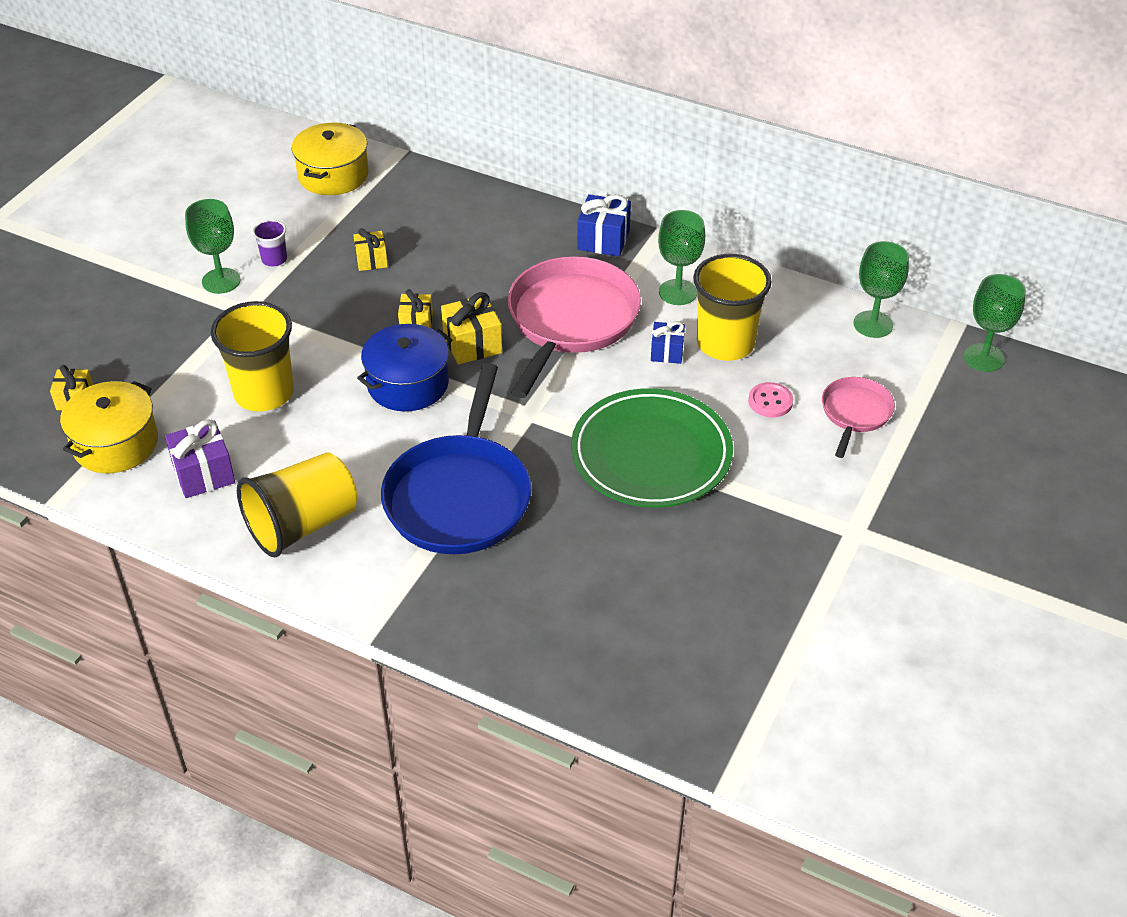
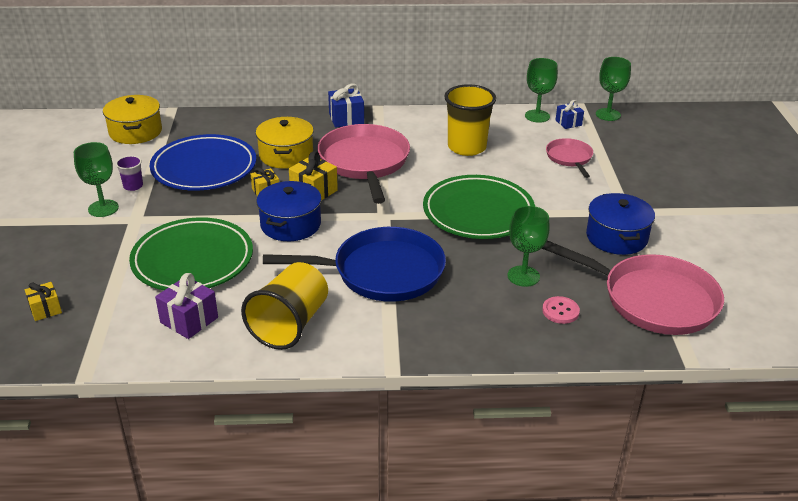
camera: 30 degrees left, 10 degrees down
yellow pot [60,381,158,473] -> yellow pot moved to [256,117,314,169]
yellow cup [211,301,294,411] -> green plate [129,217,253,290]
yellow gift [353,228,388,271] -> blue plate [150,134,256,191]
blue pan [381,363,531,554] -> blue pan turned 75 degrees counterclockwise [263,227,446,302]
blue gift [651,321,685,364] -> blue gift moved to [556,100,584,129]
green goblet [658,210,705,305] -> green goblet moved to [507,206,550,287]
pink button [748,382,793,417] -> pink button moved to [542,296,580,324]
none -> pink pan [542,241,724,335]
none -> blue pot [586,193,655,255]

